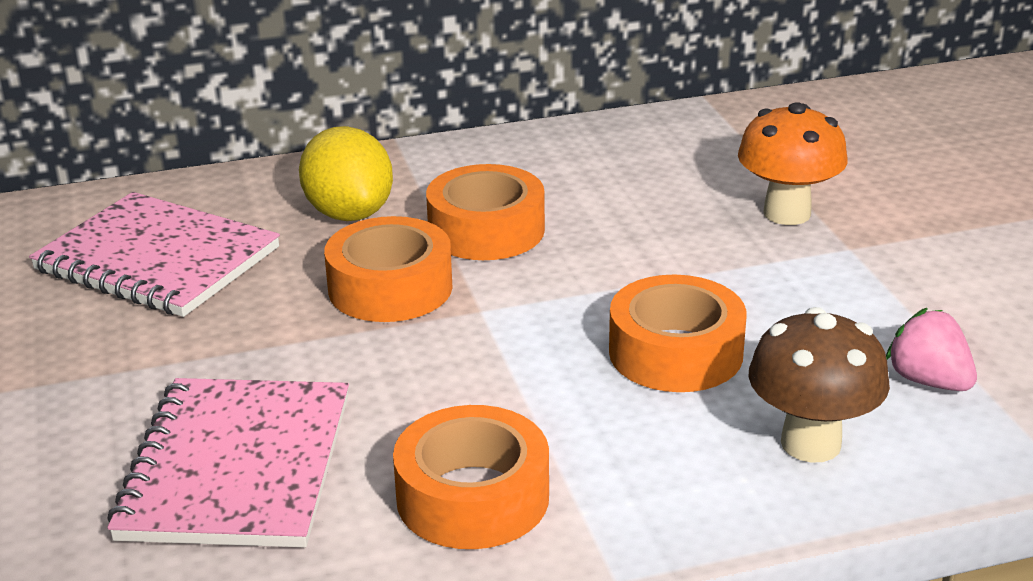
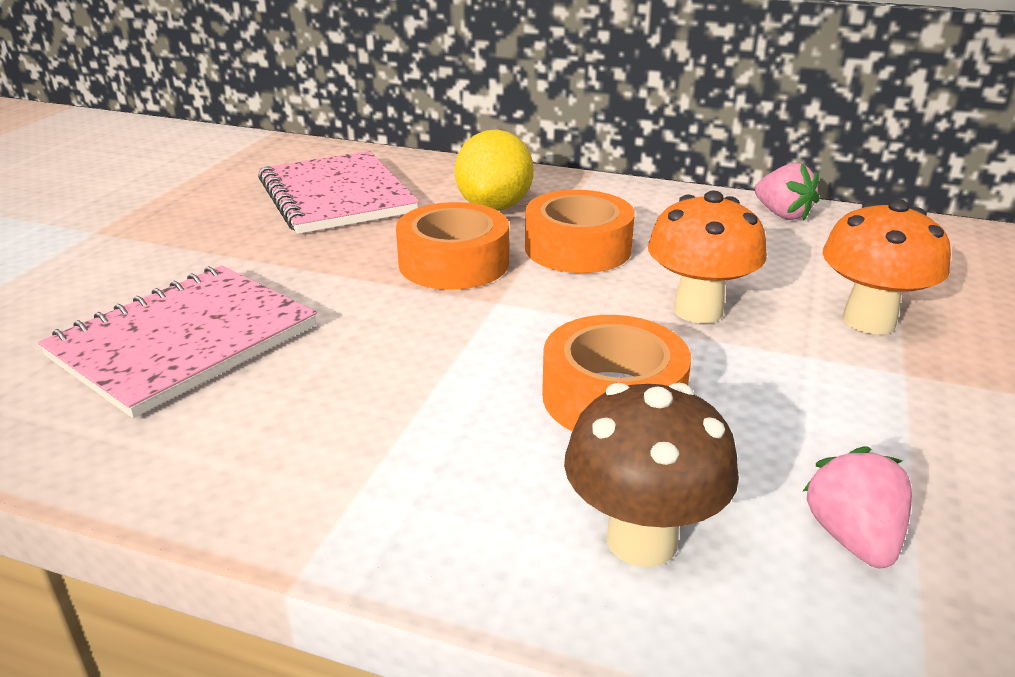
camera: 35 degrees right, 0 degrees up
orange tape [393,405,549,549] -> none
none -> orange mushroom [648,190,767,323]
none -> pink strawberry [755,163,819,220]

